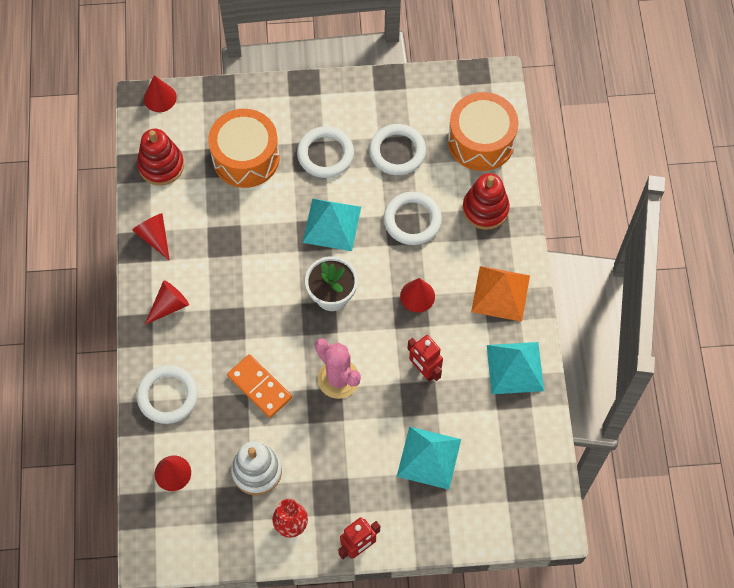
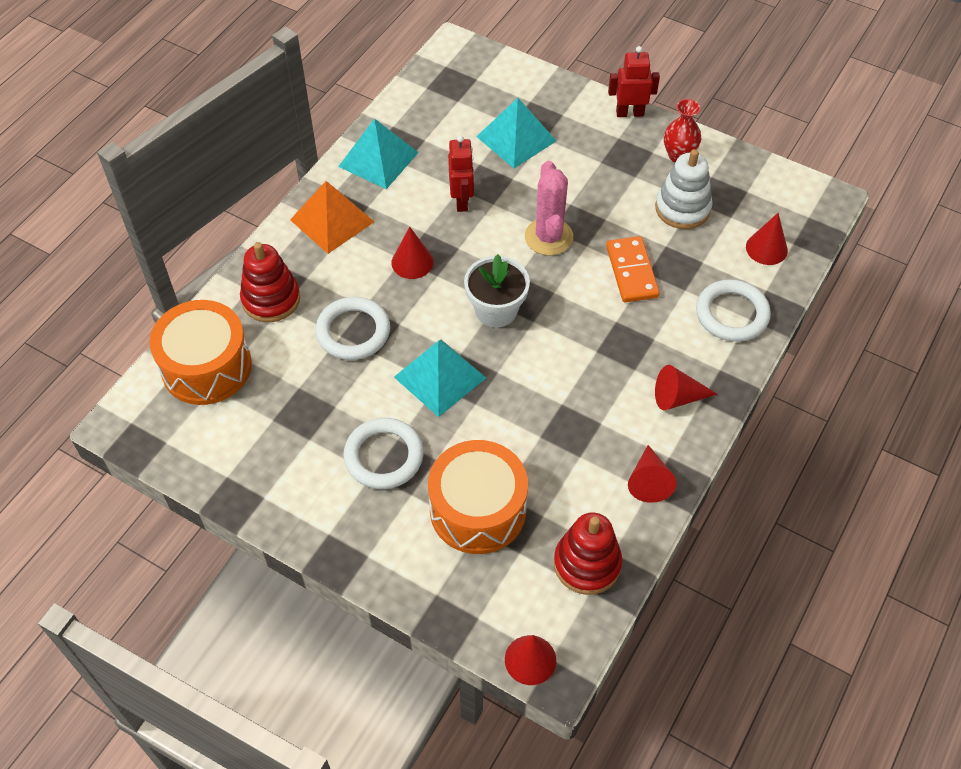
camera: 145 degrees left, 10 degrees down
white ring [369,124,426,175] -> none

